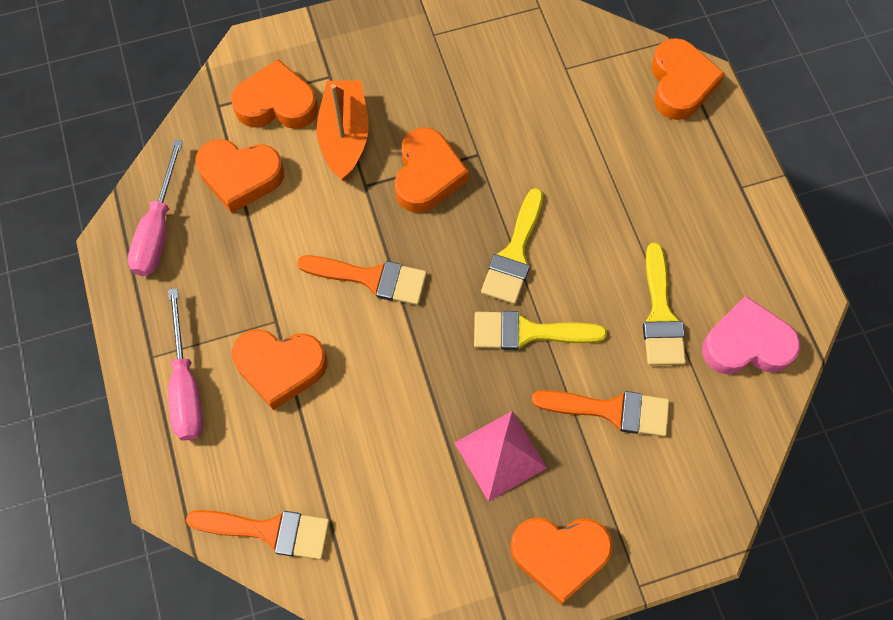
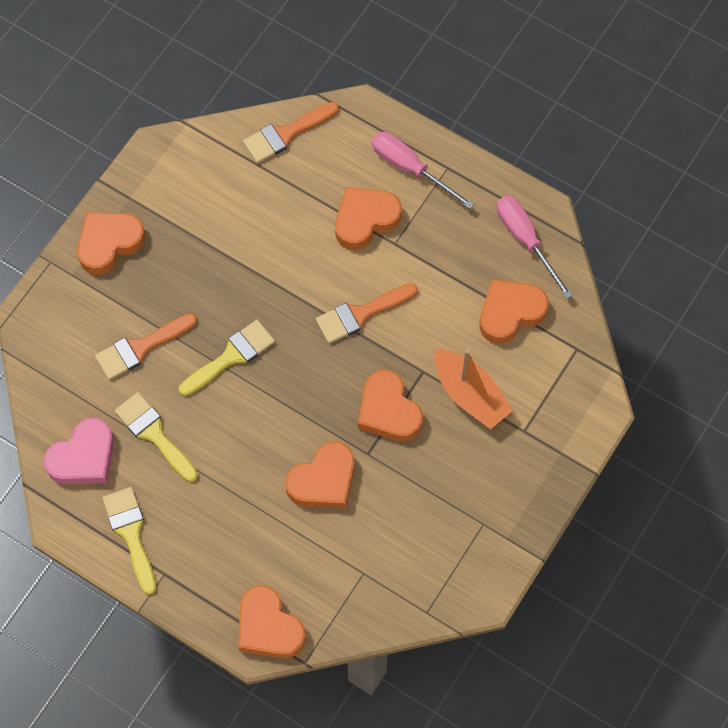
camera: 140 degrees right, 0 degrees up
orange heart [231,59,318,129] -> orange heart moved to [285,442,355,509]
pink pyramid [455,411,547,502] -> none
yellow brush [481,188,543,304] -> yellow brush moved to [103,487,156,595]

